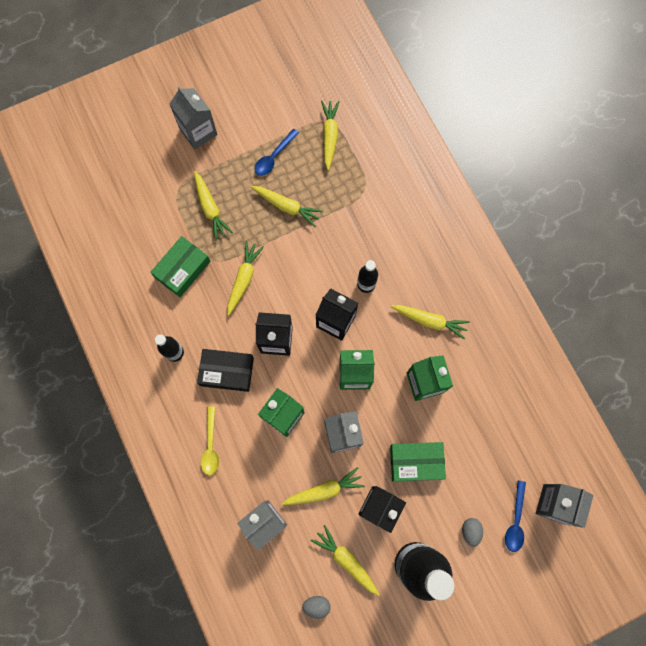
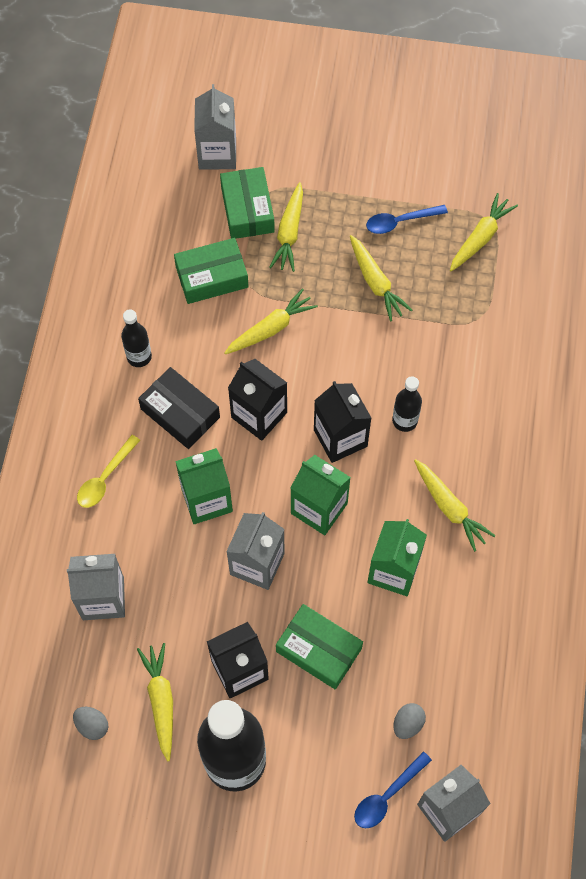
camera: 35 degrees right, 10 degrees down
grey carton [170,87,218,149] -> grey carton moved to [194,84,236,170]
yellow carrot [282,467,365,505] -> none
grey egg [462,518,483,547] -> grey egg moved to [393,703,426,739]
none -> green box [220,167,275,239]

